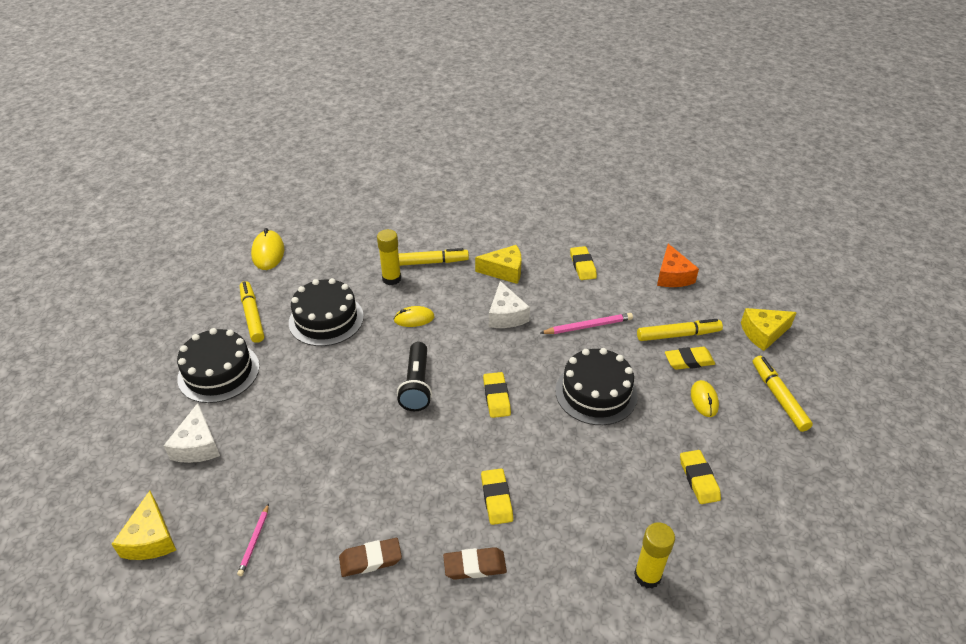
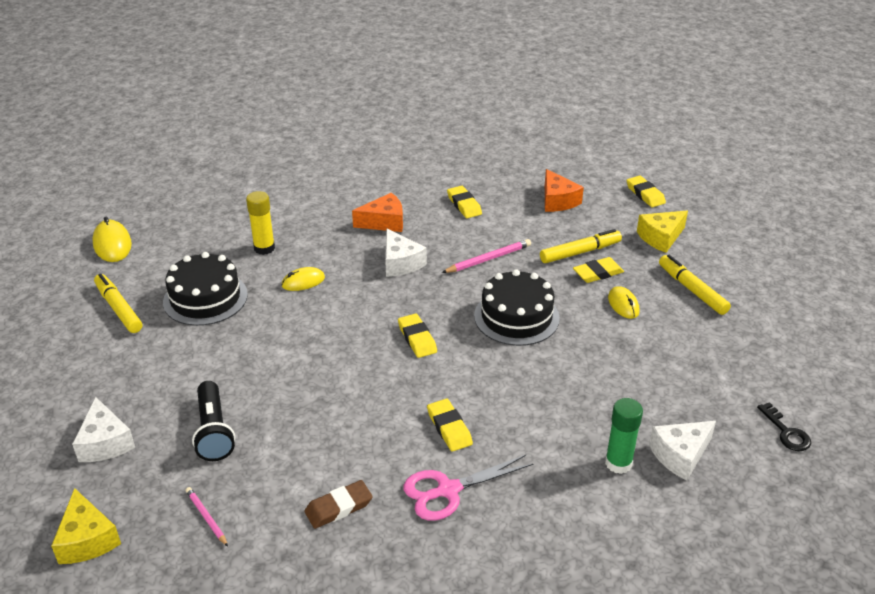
camera: 15 degrees left, 5 degrees down
black cake [177,328,259,403] -> none
pink pencil [237,503,269,576] -> pink pencil turned 150 degrees clockwise [186,487,228,546]
black flashlight [397,342,432,411] -> black flashlight moved to [192,381,235,461]
yellow marker [399,248,469,266] -> none
brown eraser [443,547,507,580] -> pink scissors [403,455,533,521]
yellow cheese [475,245,522,284] -> orange cheese [352,193,403,232]
yellow glue stick [634,522,675,588] -> green glue stick [605,398,643,474]
yellow eraser [680,450,721,504] -> yellow eraser moved to [627,176,666,207]
none -> white cheese [649,421,716,481]
none -> black key [757,402,811,451]

